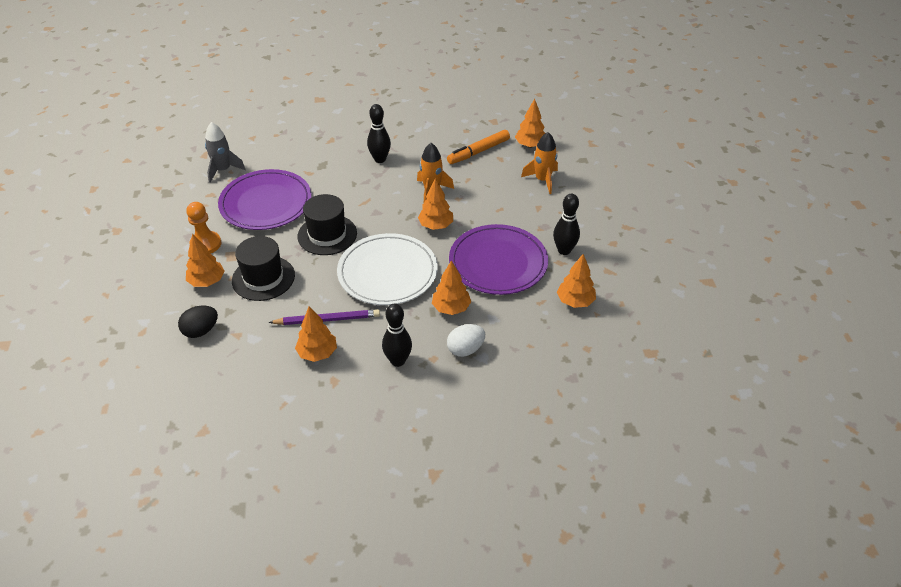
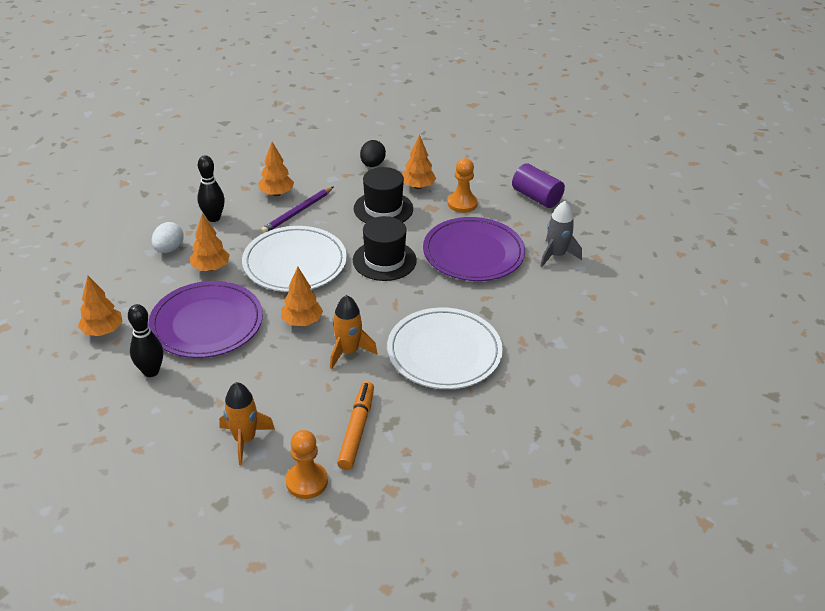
camera: 135 degrees right, 5 degrees down
black bowling pin [367,104,391,163] -> white plate [387,307,503,389]
orange tree [515,99,545,148] -> orange pawn [286,430,328,499]
none -> purple cylinder [512,163,565,208]

